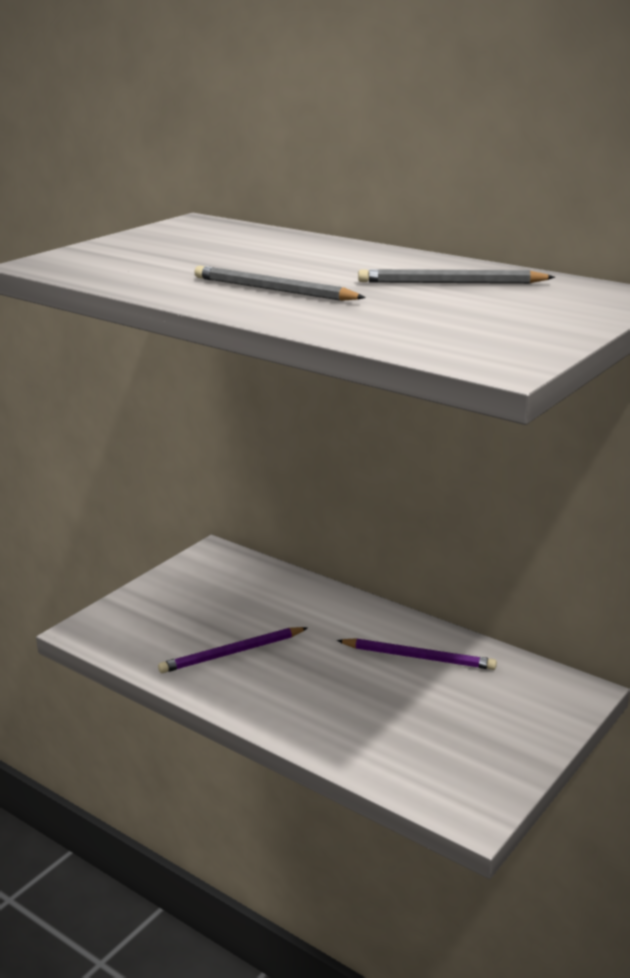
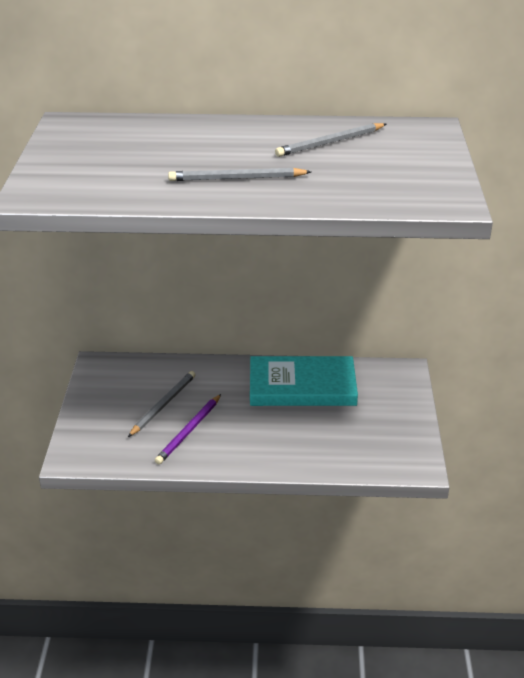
camera: 35 degrees left, 10 degrees up
purple pencil [337,638,497,670] -> turquoise book [250,356,358,406]
none -> grey pencil [128,371,196,437]

